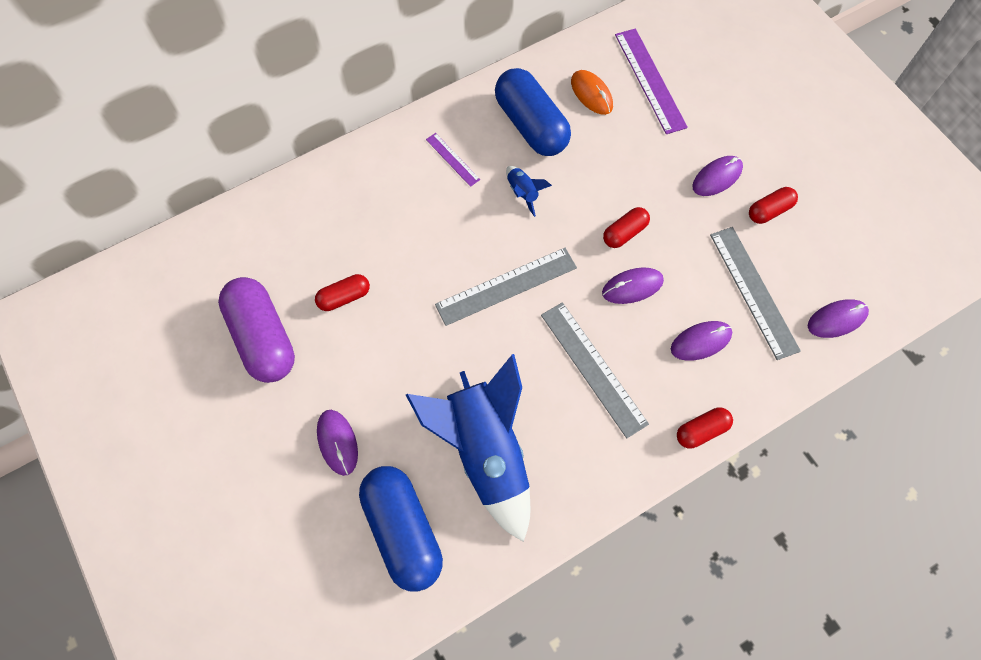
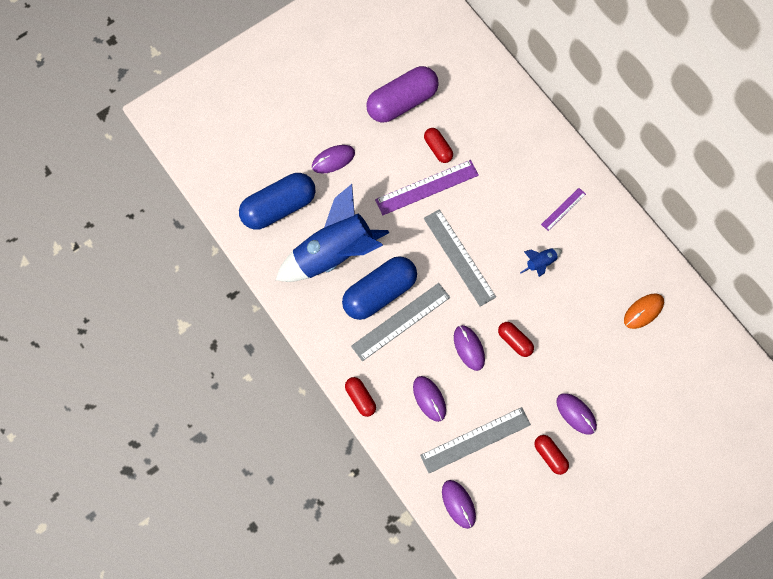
camera: 85 degrees right, 5 degrees up
blue capsule [495,68,571,156] -> blue capsule moved to [342,256,417,320]
purple ruler [615,28,688,134] -> purple ruler moved to [375,160,479,215]

